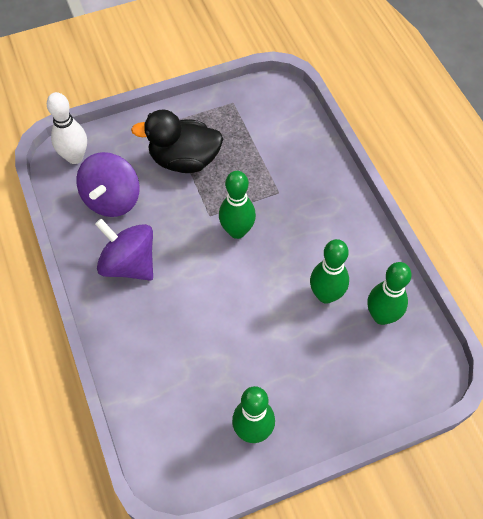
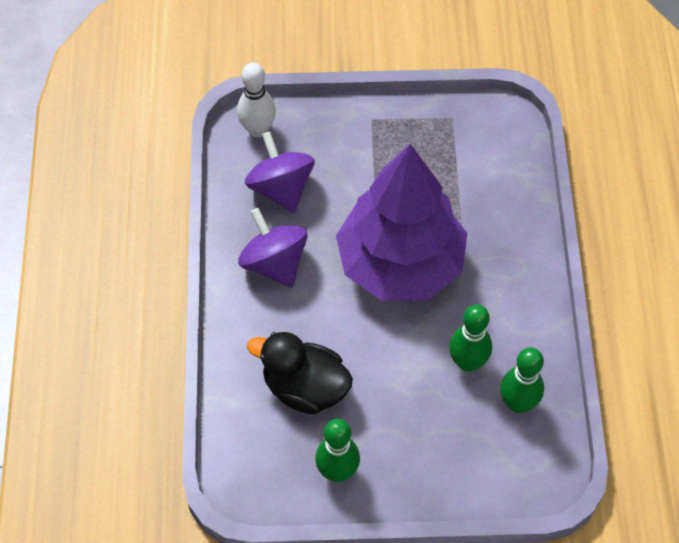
camera: 20 degrees right, 0 degrees up
purple spinning top [76,152,139,217] -> purple spinning top turned 120 degrees clockwise [245,131,315,213]
black duck [131,109,223,173] -> black duck moved to [247,332,353,414]
green bowling pin [219,171,256,239] -> purple tree [336,144,467,301]

